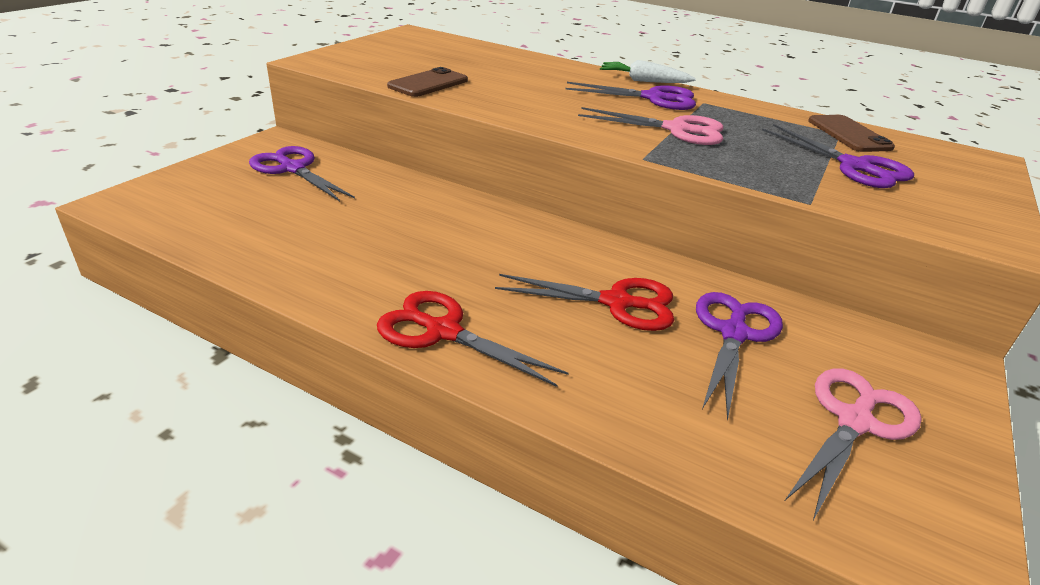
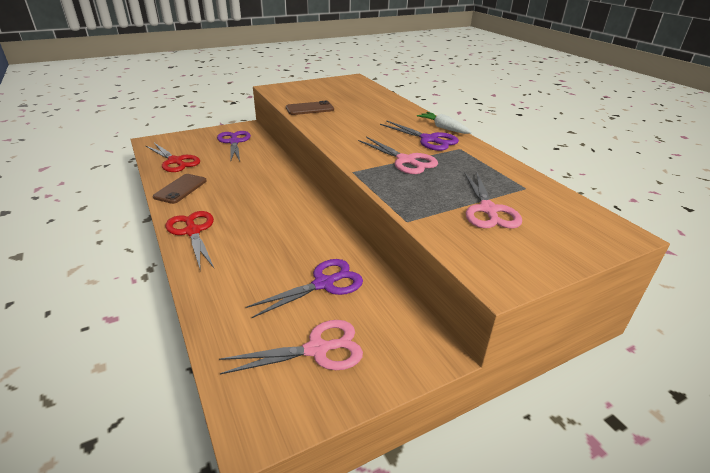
camera: 35 degrees right, 0 degrees up
red scissors [495,274,674,331] -> red scissors moved to [146,143,200,172]
purple scissors [762,124,914,188] -> pink scissors [464,171,522,229]
brown phone [808,115,895,152] -> brown phone moved to [153,174,207,204]

